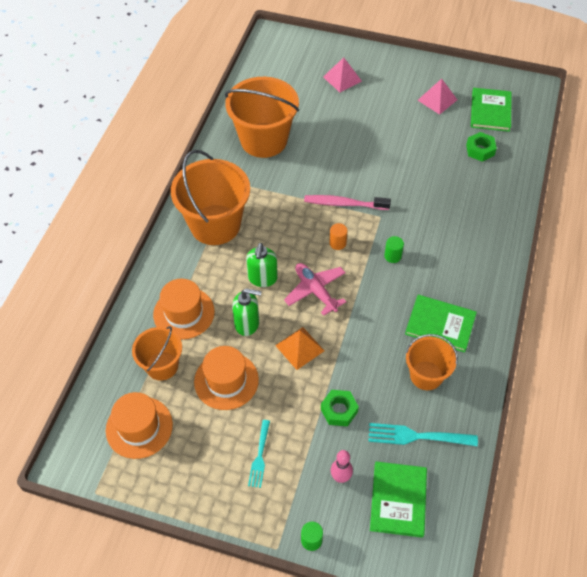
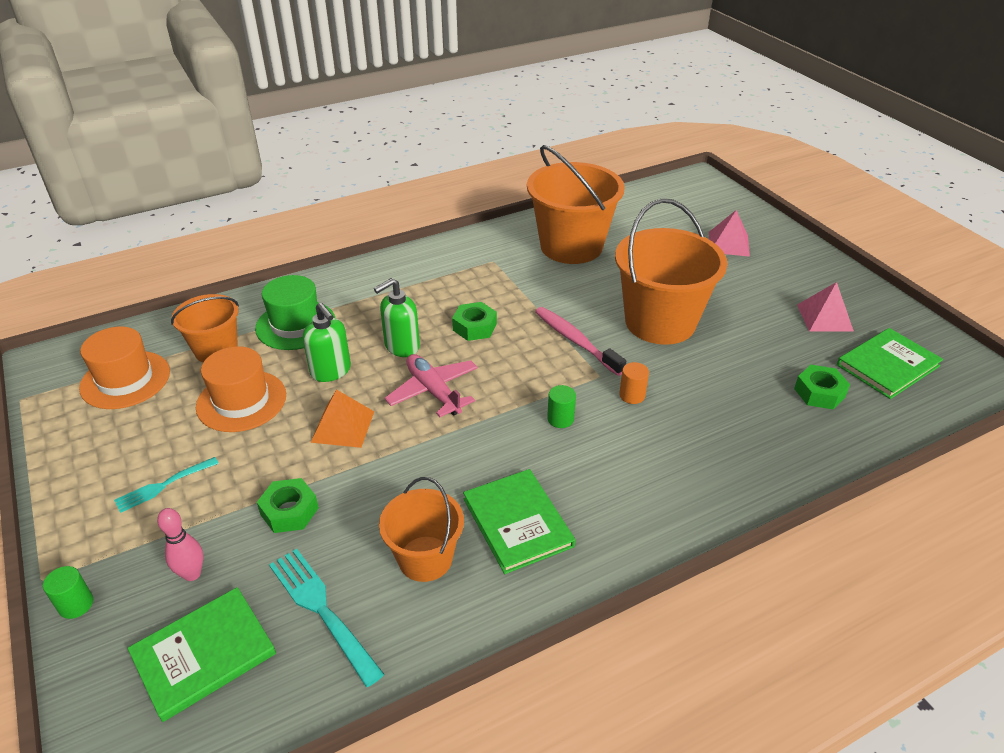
camera: 45 degrees right, 15 degrees down
orange hat [153,279,215,340] -> green hat [255,275,335,350]
orange bucket [171,150,250,245] -> orange bucket moved to [615,198,728,345]
pink plane [284,263,346,316] -> pink plane turned 45 degrees counterclockwise [385,354,478,417]
orange cylinder [329,223,348,250] -> orange cylinder moved to [619,362,649,404]
none -> green nut [452,302,497,341]

